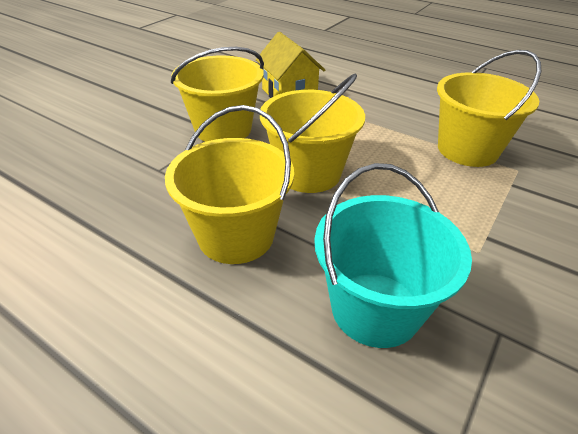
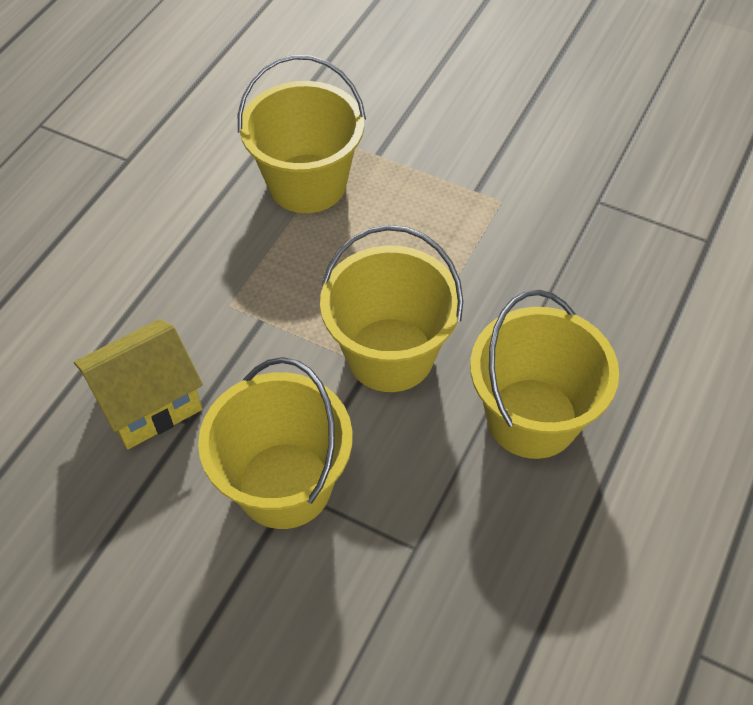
camera: 95 degrees left, 15 degrees up
turquoise bucket [314,163,472,348] -> none

